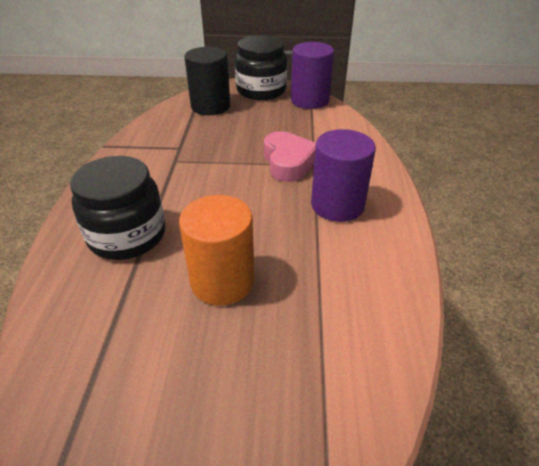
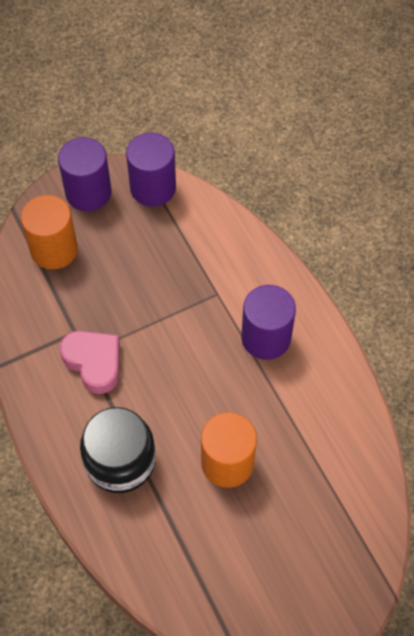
camera: 30 degrees left, 20 degrees up
black cylinder [184,47,230,115] -> orange cylinder [21,195,78,269]
black jar [235,35,287,100] -> purple cylinder [58,137,112,212]
pink heart [264,131,316,182] -> pink heart moved to [60,331,120,394]

